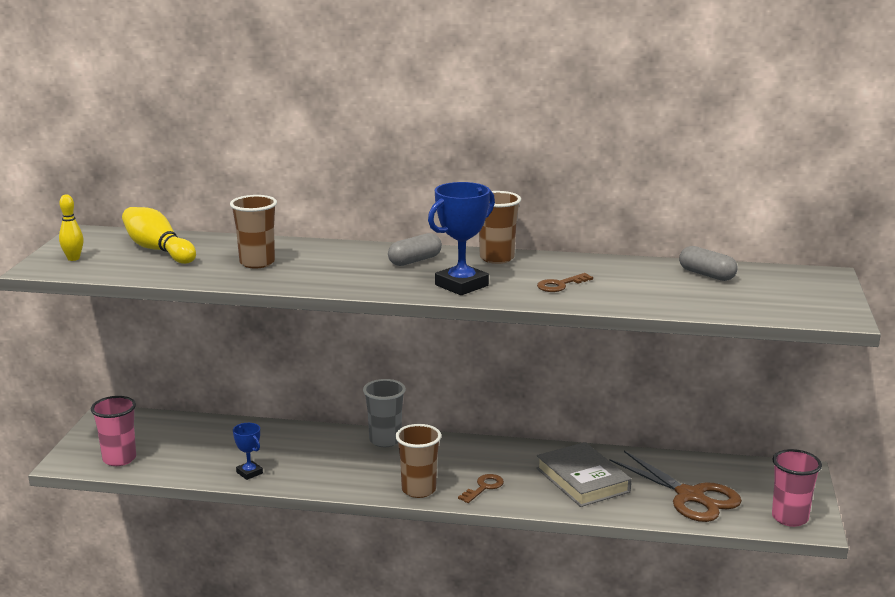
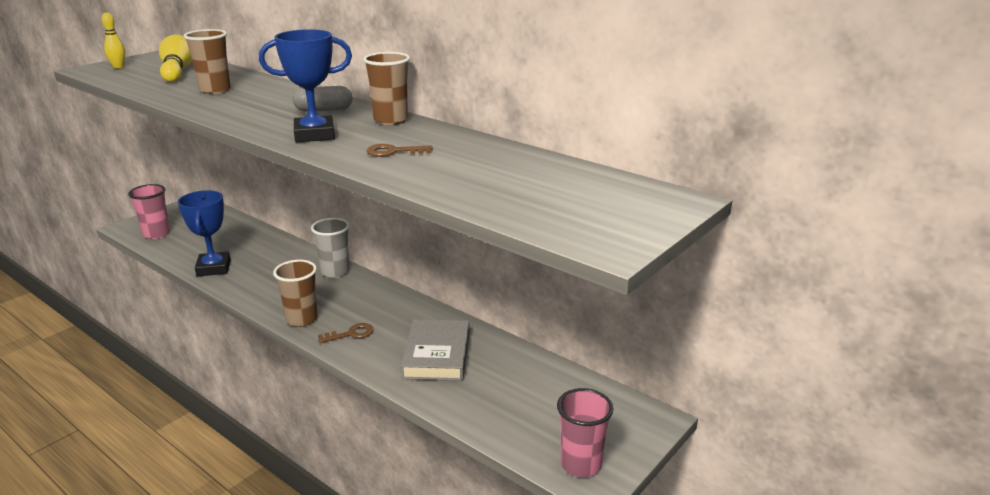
camera: 30 degrees right, 5 degrees up
blue trophy [233,423,263,480] -> blue trophy [178,190,231,276], size x1.83
brown scissors [609,451,742,522] -> none
grey capsule [679,246,738,281] -> none

